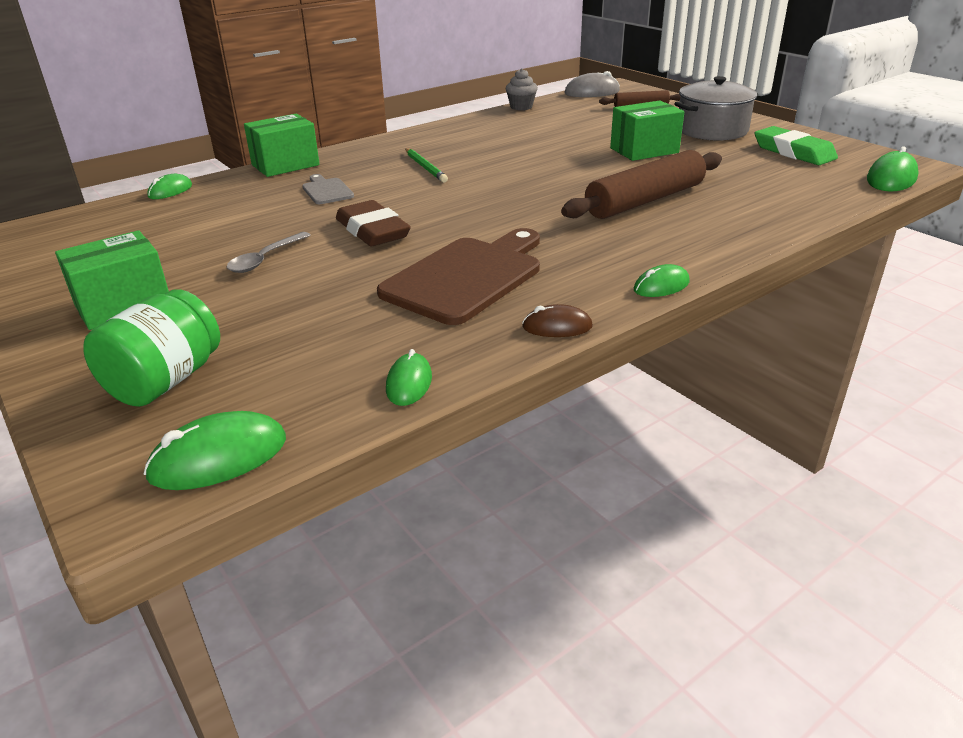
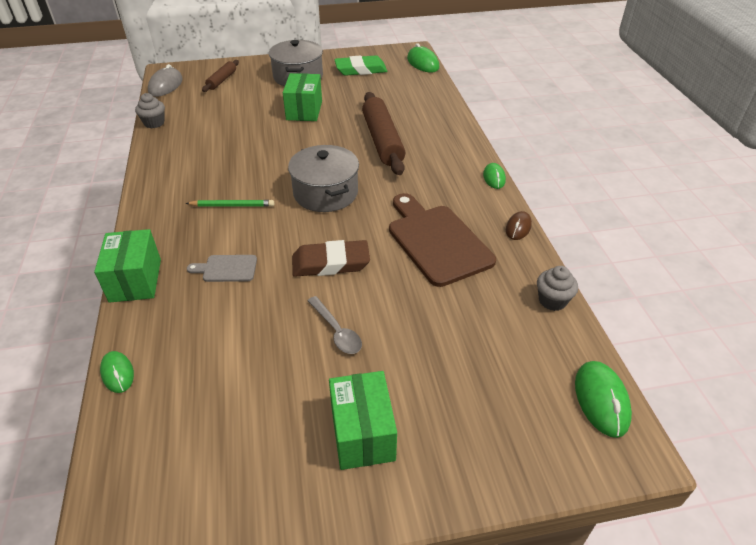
camera: 65 degrees left, 10 degrees up
green jar [83,289,220,407] -> none
green mouse [386,349,432,406] -> grey cupcake [537,266,578,311]
none -> grey pot [288,145,359,212]

